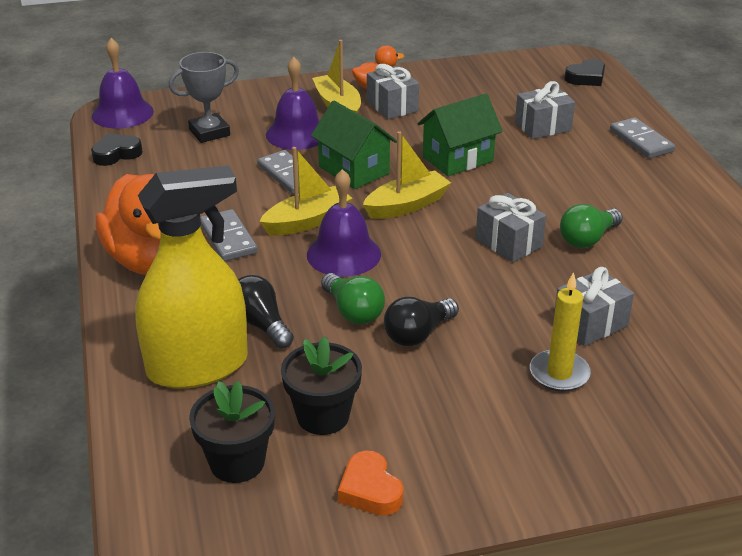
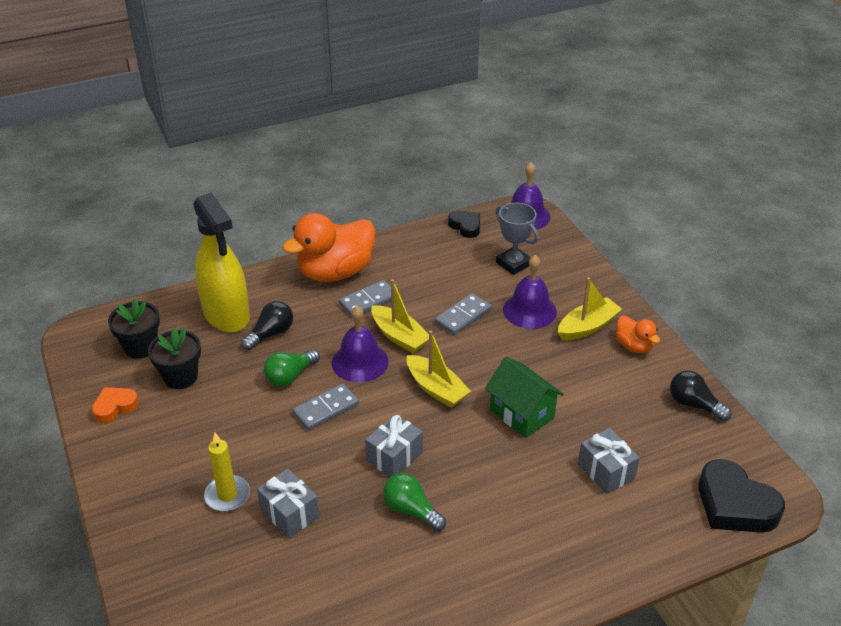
camera: 80 degrees right, 5 degrees up
green house [311,101,397,189] -> none
grey gift [367,64,419,119] -> none
black light bulb [384,297,459,346] -> black light bulb moved to [670,371,732,421]
black heart [564,59,605,86] -> black heart [698,459,785,533], size x1.73
grey domino [610,117,675,158] -> grey domino moved to [292,384,359,430]

